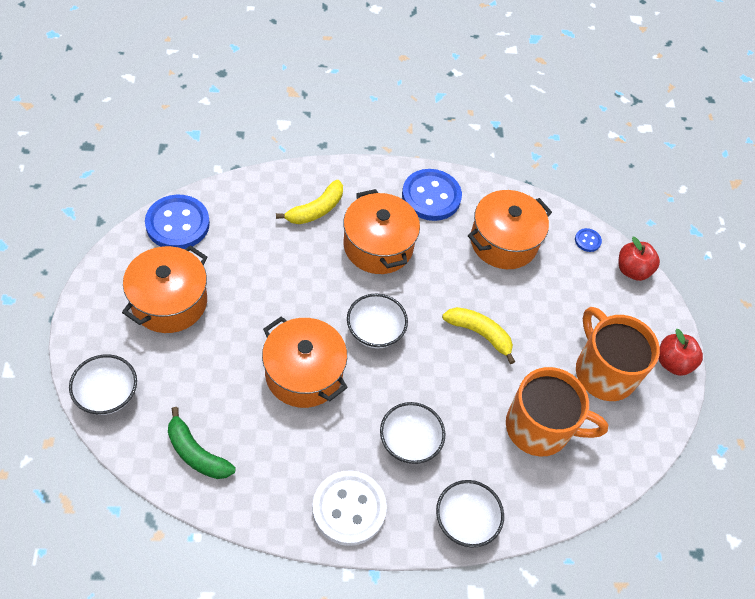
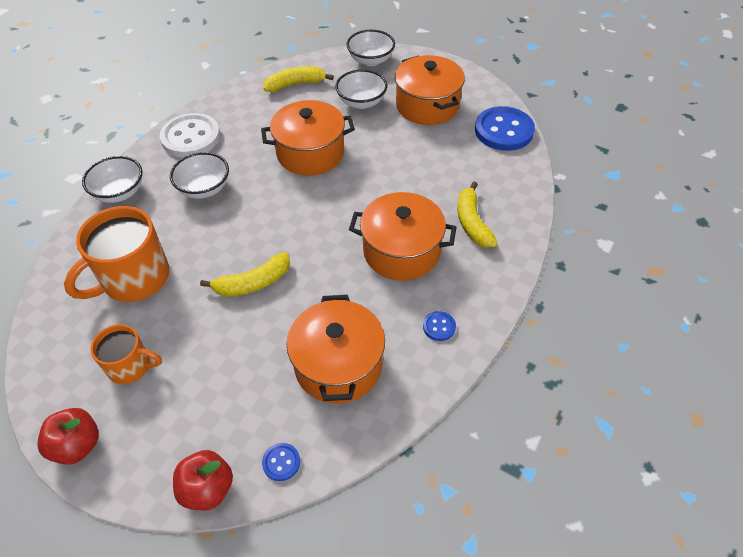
camera: 130 degrees right, 5 degrees down
green banana [168,407,236,479] -> yellow banana [263,66,334,92]
white bowl [347,294,408,349] -> white bowl moved to [335,70,387,109]
blue button [402,169,462,221] -> blue button [423,311,456,341], size x0.44
orange mug [576,307,660,401] -> orange mug [90,324,162,384], size x0.58

